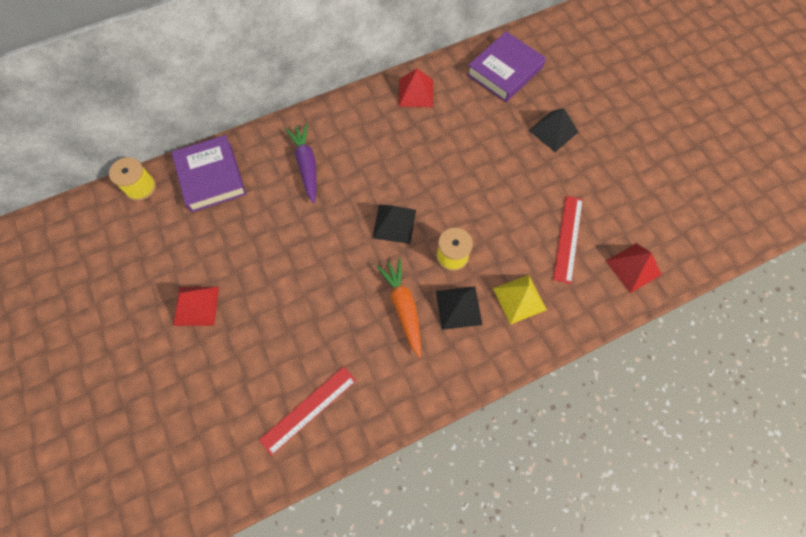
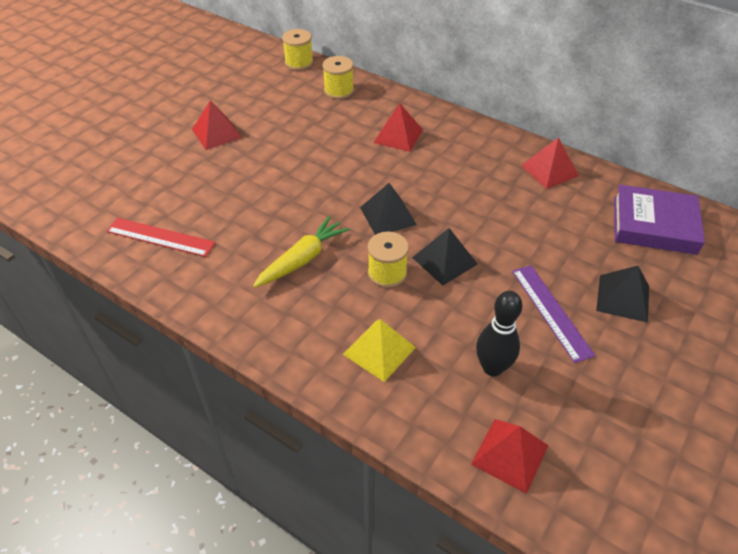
camera: 60 degrees right, 20 degrees down
purple book [172,135,246,212] -> yellow spool [323,56,354,99]
purple carrot [285,123,317,204] -> red pyramid [374,103,423,152]
orange carrot [377,258,421,358] -> yellow carrot [253,216,350,288]
black pyramid [436,286,482,330] -> black pyramid moved to [412,228,478,286]
red ruler [553,196,583,284] -> black bowling pin [476,291,522,376]
none -> purple ruler [512,265,595,363]

